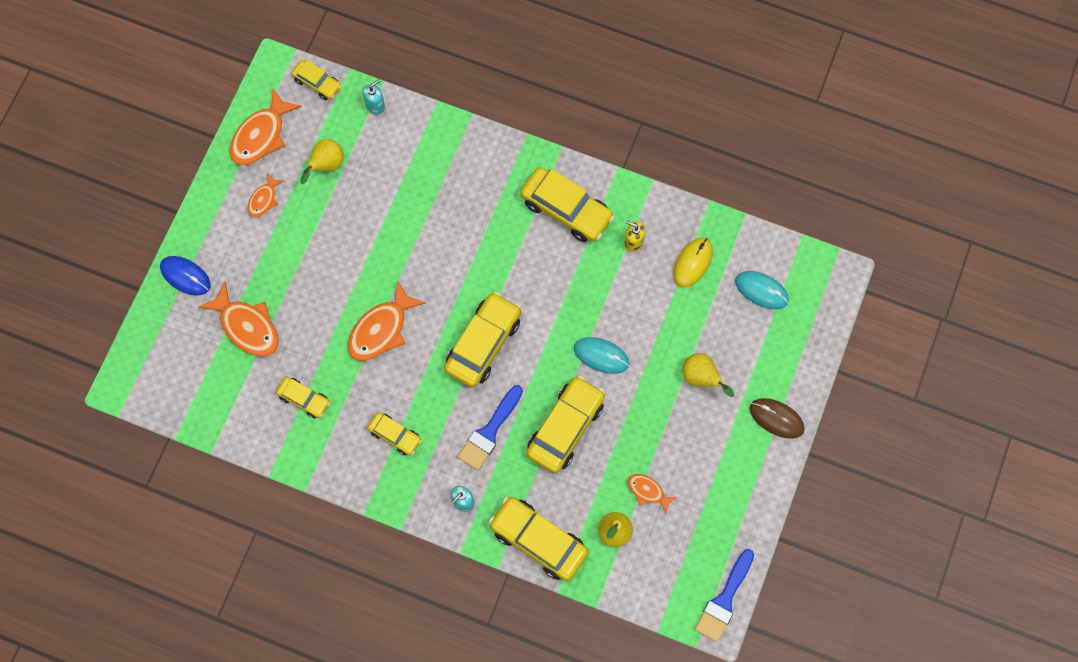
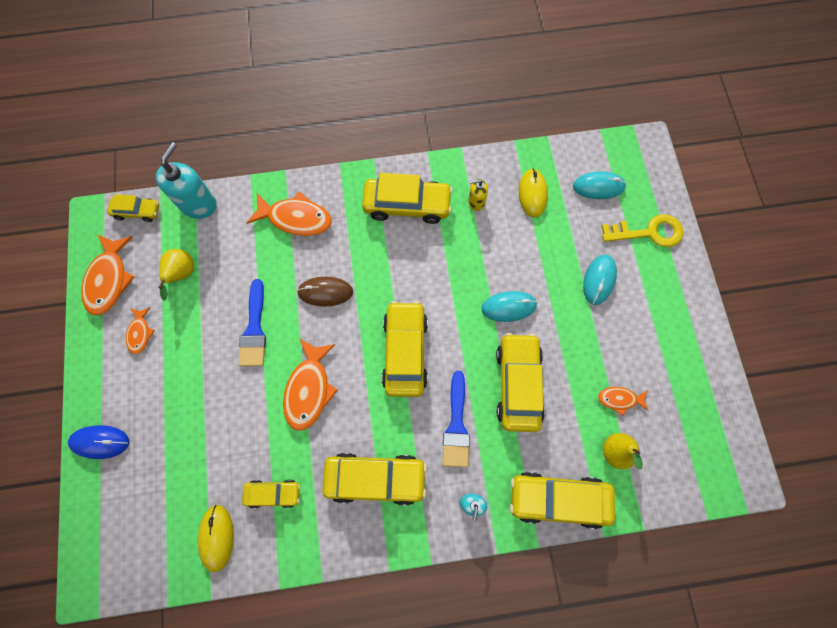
camera: 30 degrees left, 0 degrees up
orange fish [198,282,279,357] -> orange fish moved to [247,191,332,236]
turquoise soap dispenser [363,79,385,115] -> turquoise soap dispenser [156,142,217,219], size x1.90
yellow car [367,412,422,455] -> yellow car [322,453,427,506], size x1.80
yellow pear [683,353,734,397] -> turquoise mouse [583,254,617,305]
blue brush [695,549,754,642] -> blue brush moved to [239,279,266,366]
brown mouse [750,398,805,439] -> brown mouse moved to [297,277,353,307]
none -> yellow mouse [198,505,234,572]
none -> yellow key [602,214,684,247]

